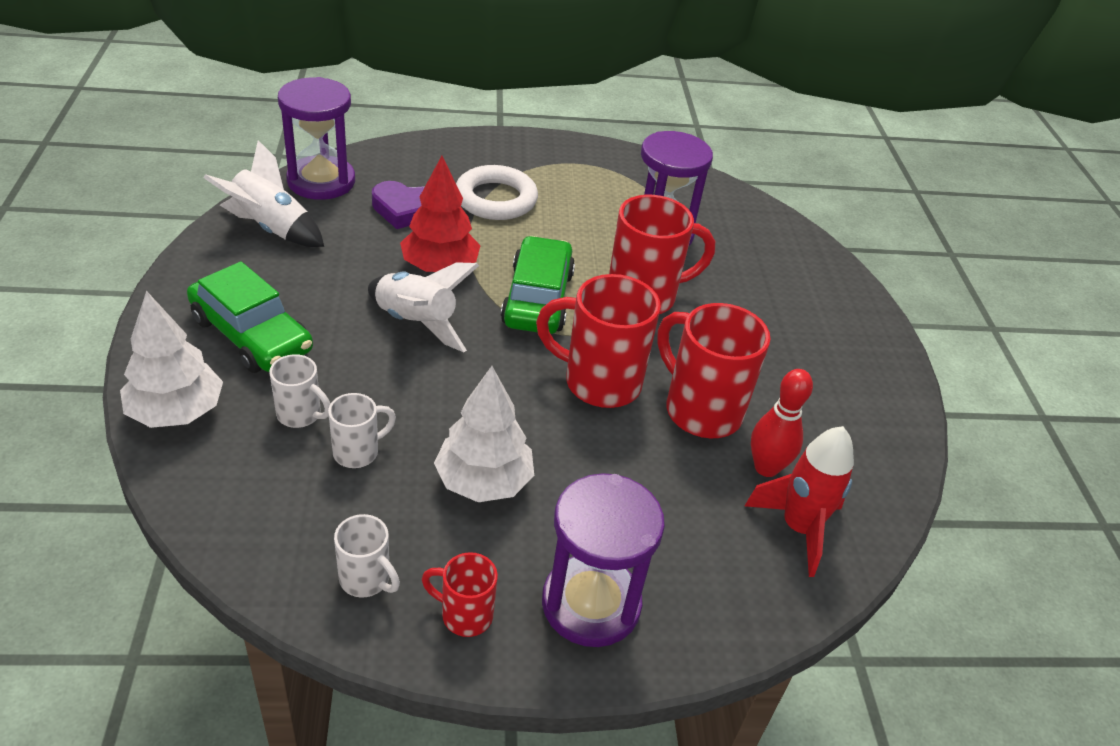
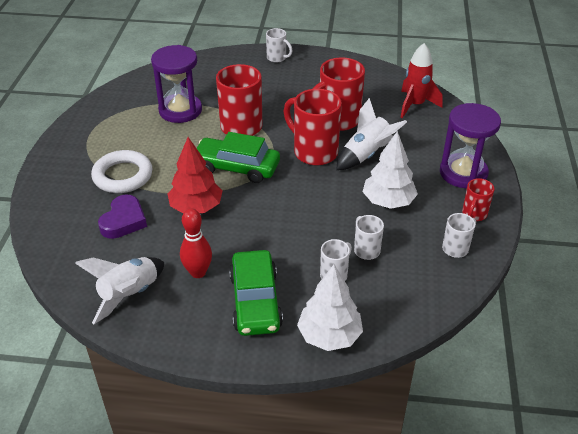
camera: 75 degrees left, 0 degrees up
green car [187,262,313,373] -> green car turned 120 degrees clockwise [229,250,283,336]
purple hourglass [278,77,355,200] -> none
white rocket [368,262,479,352] -> white rocket moved to [336,98,407,170]
red mug [536,274,661,408] -> red mug turned 105 degrees clockwise [283,89,342,165]
red bowling pin [751,369,813,477] -> red bowling pin moved to [180,209,212,278]
none -> white mug [266,28,293,63]

